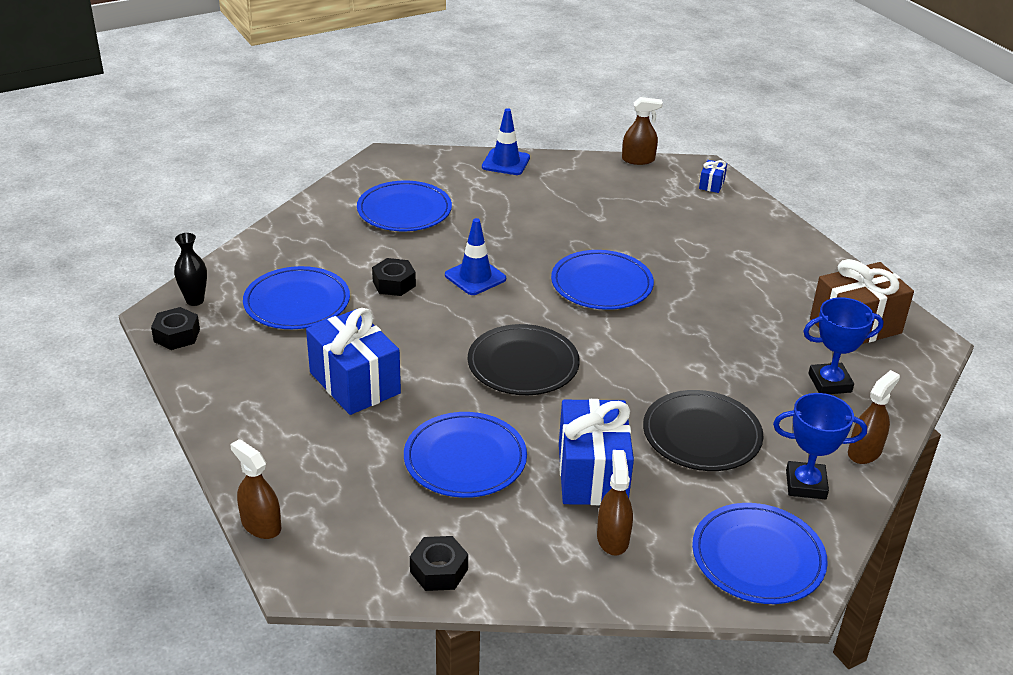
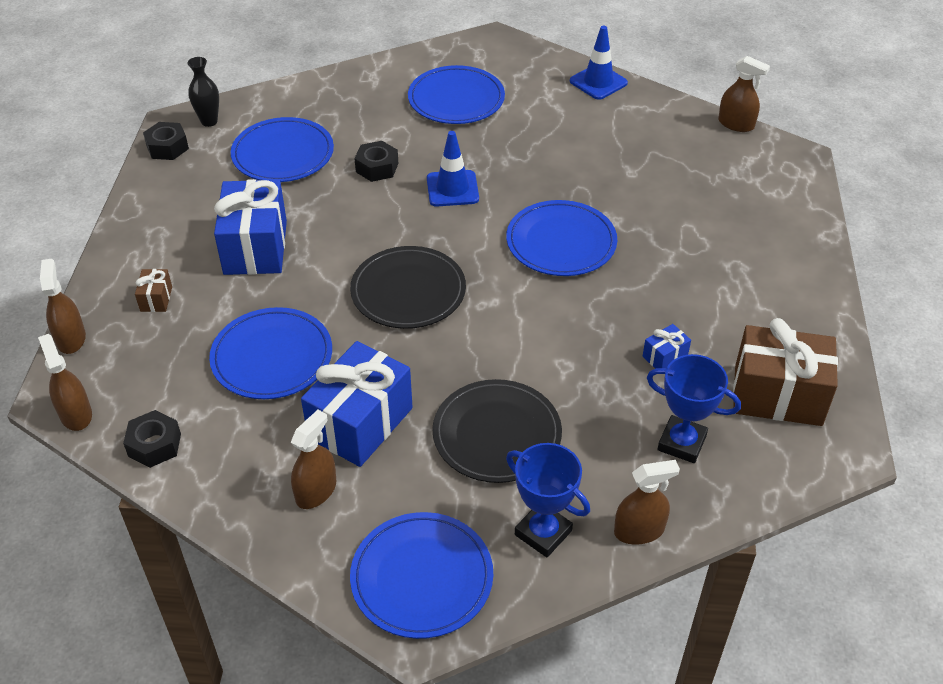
camera: 35 degrees right, 10 degrees up
blue gift [699,160,727,193] -> blue gift moved to [642,324,691,369]
none -> brown spray bottle [38,334,92,431]
none -> brown gift [135,269,172,312]

